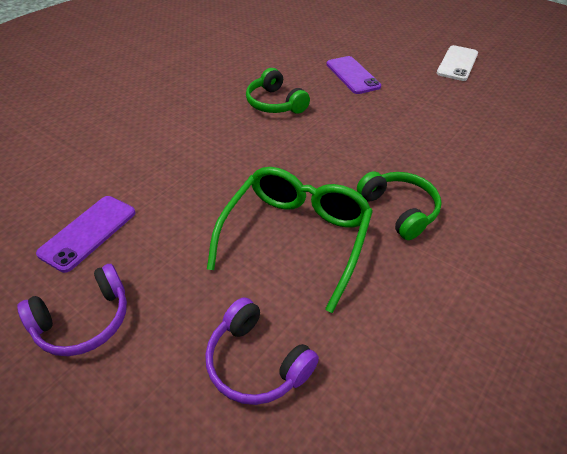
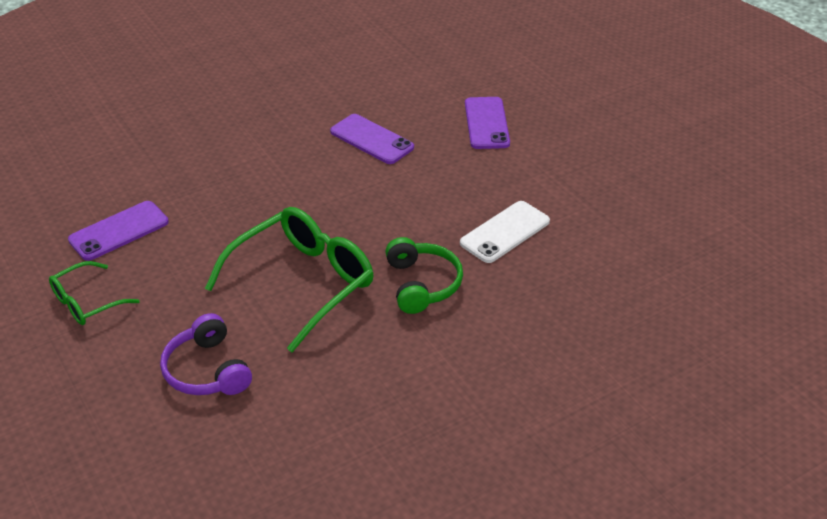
camera: 20 degrees right, 5 degrees down
purple headphones [17,264,127,356] -> green glasses [49,261,140,325]
green headphones [246,68,310,114] -> purple phone [330,114,414,164]
white phone [437,45,478,81] -> white phone moved to [460,201,550,263]

